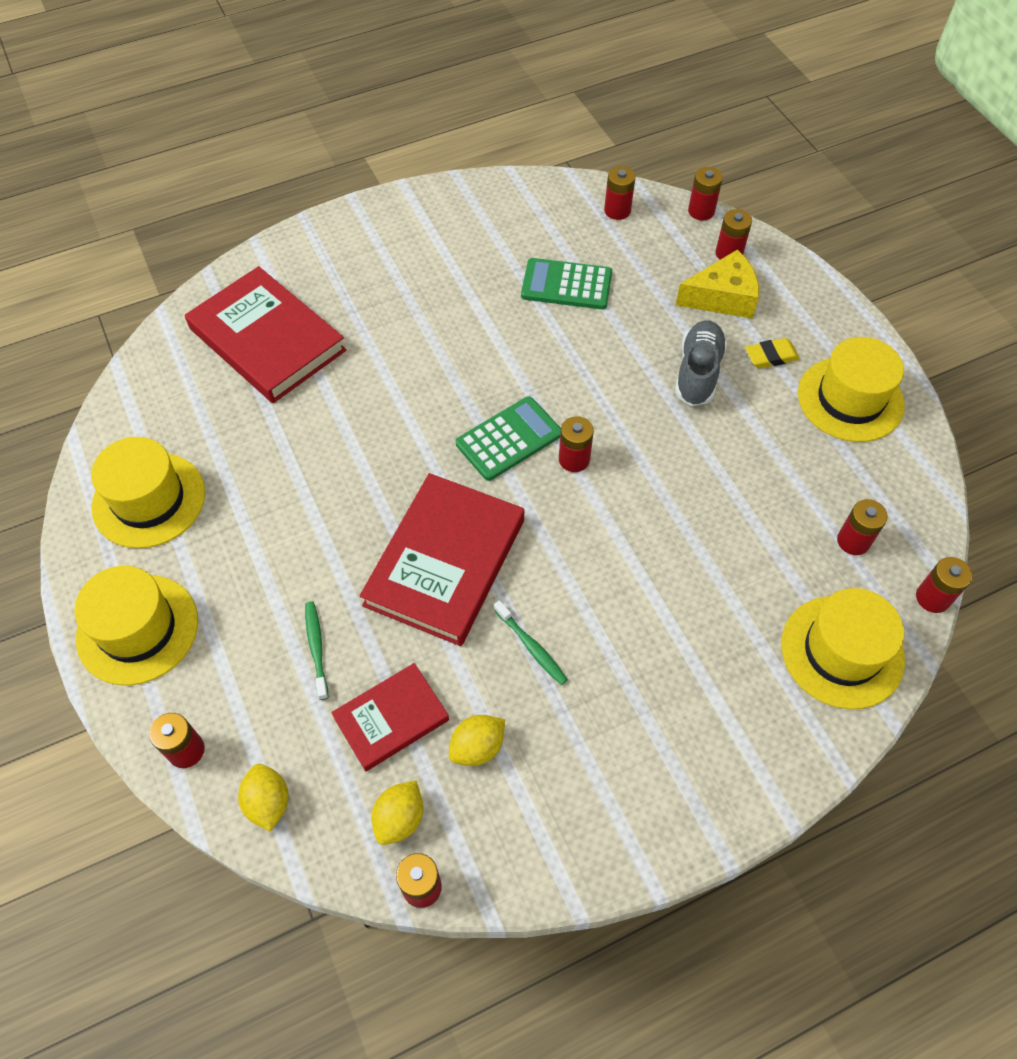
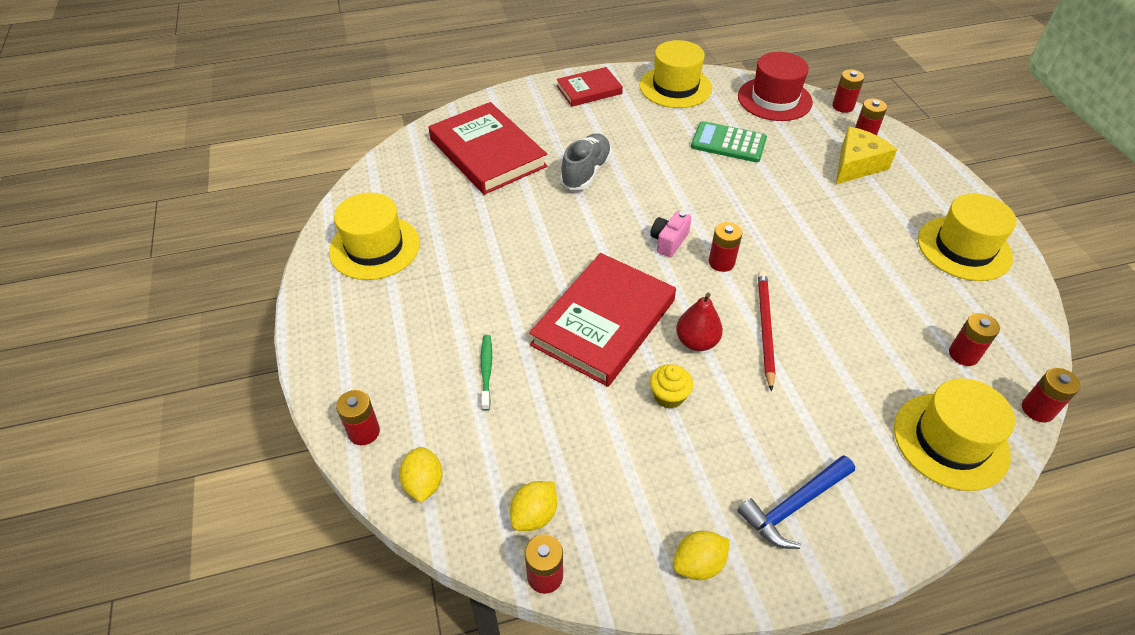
camera: 10 degrees right, 10 degrees down
yellow hat [74,566,198,685] -> yellow hat moved to [640,40,712,108]
red book [331,663,449,771] -> red book moved to [557,67,623,106]
yellow lemon [449,715,505,766] -> yellow lemon moved to [673,531,730,580]
green calculator [456,396,561,481] -> pink camera [650,211,691,257]
green toothbrush [494,600,568,685] -> yellow cupcake [650,364,693,409]
red battery [604,166,636,220] -> red hat [738,52,813,121]
grey shoe [675,320,727,406] -> grey shoe moved to [560,133,612,190]
yellow cheese [676,249,759,319] -> yellow cheese turned 45 degrees counterclockwise [836,126,897,184]
yellow eraser [745,338,800,368] -> none
none -> red pear [676,293,723,351]
none -> blue hammer [737,455,855,549]
none -> red pencil [758,271,775,392]

